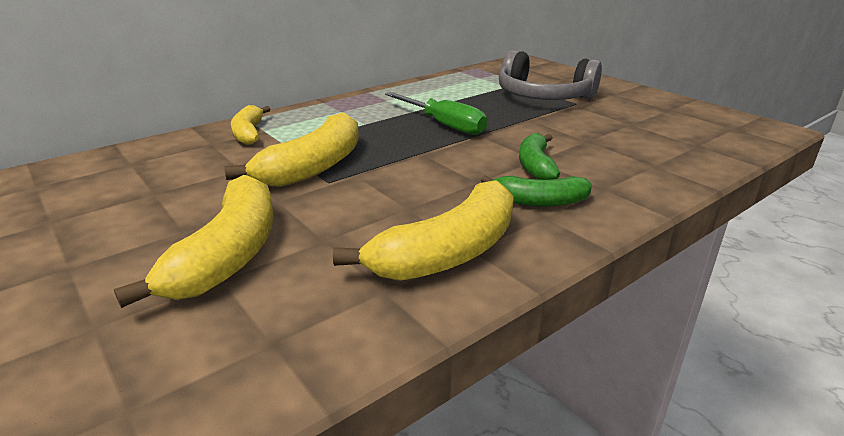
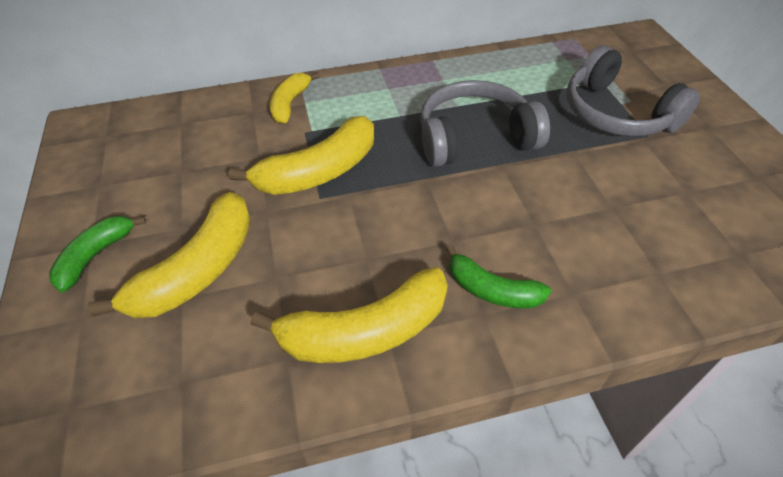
camera: 25 degrees right, 20 degrees up
green screwdriver [385,92,487,135] -> grey headphones [420,80,550,167]
green banana [519,133,560,180] -> green banana moved to [49,216,146,292]

